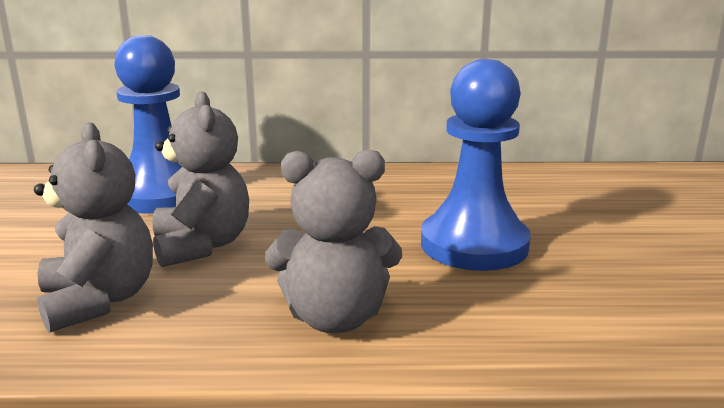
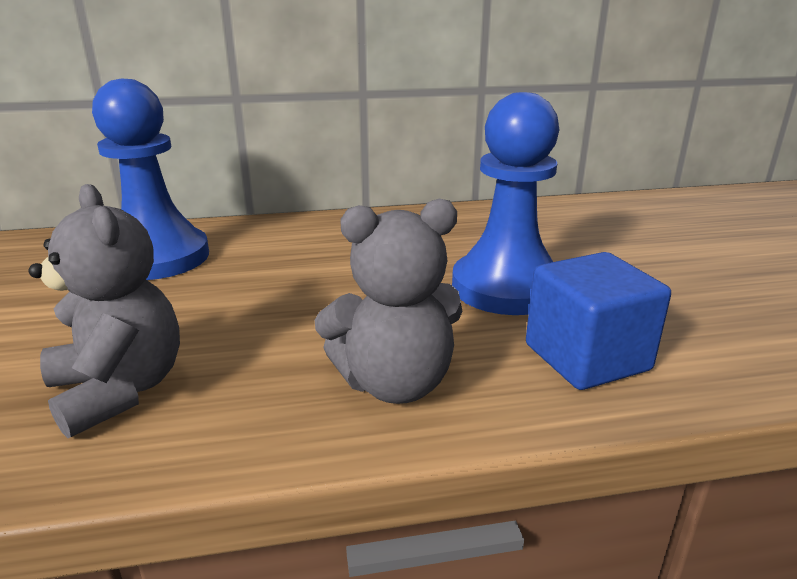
camera: 10 degrees left, 5 degrees up
grey teddy bear [153,91,249,267] -> none
none -> blue cube [526,252,671,390]

